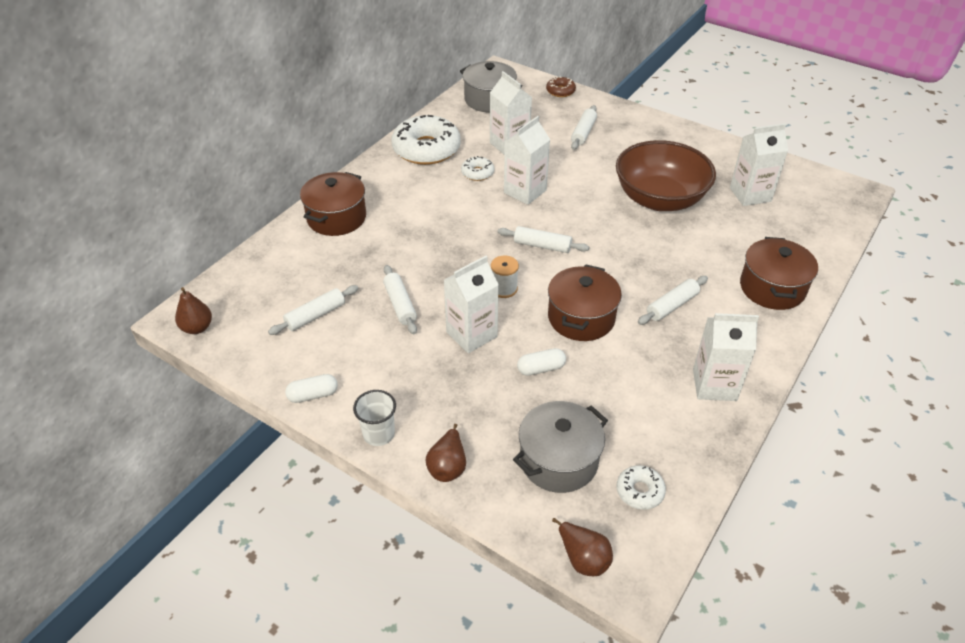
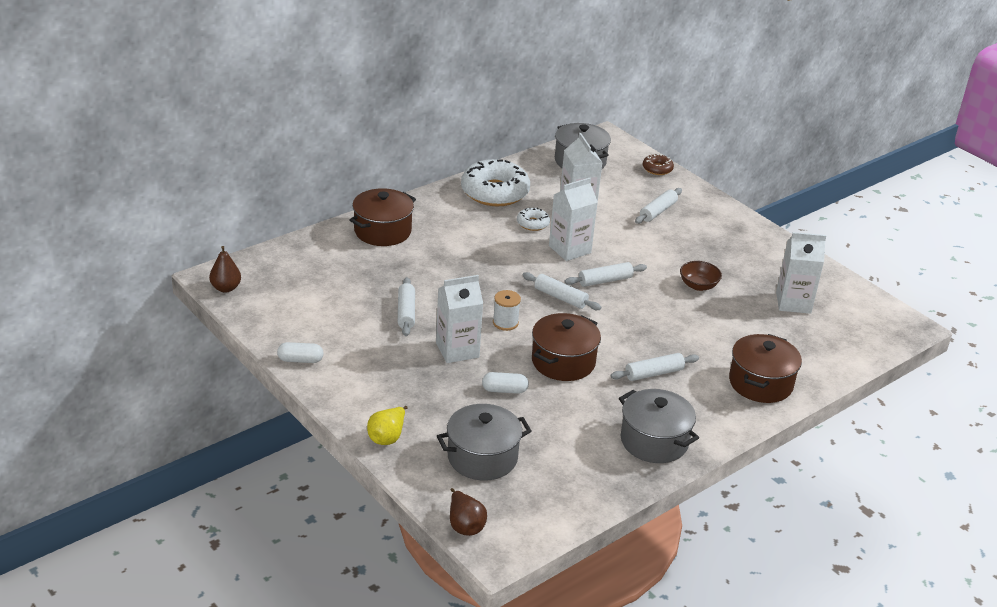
camera: 15 degrees right, 10 degrees down
white rolling pin [268,285,358,335] -> white rolling pin moved to [565,262,647,287]
white cup [353,390,396,446] -> none
brown pear [426,424,466,482] -> yellow pear [367,406,408,445]
brown bowl [616,140,716,211] -> brown bowl [680,261,722,291], size x0.43
white donut [617,465,666,510] -> none
white carton [693,313,759,401] -> grey pot [619,389,699,463]

